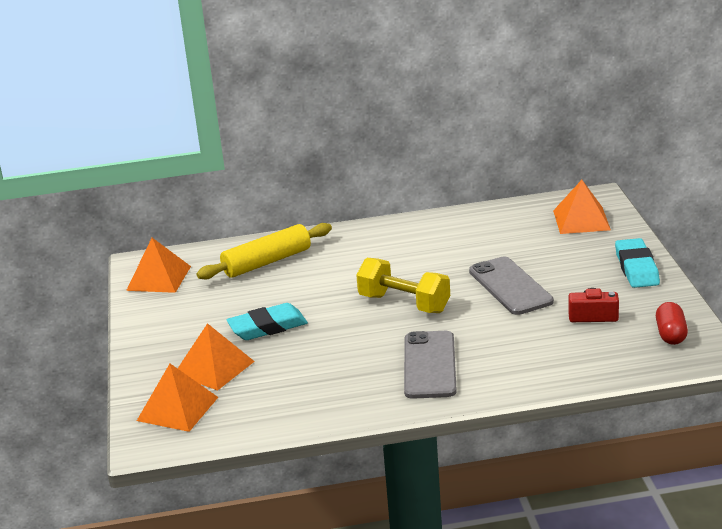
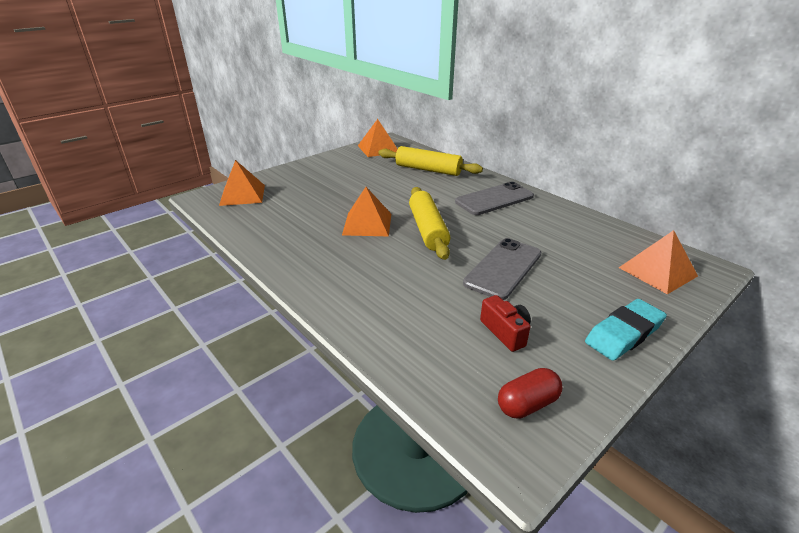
camera: 55 degrees right, 5 degrees up
orange pyramid [177,323,255,391] -> orange pyramid moved to [342,187,391,236]
turquoise eraser [227,303,308,340] -> none
yellow dumbbell [356,258,450,313] -> yellow rolling pin [409,187,450,260]
grey phone [404,331,457,399] -> grey phone moved to [455,182,534,215]

